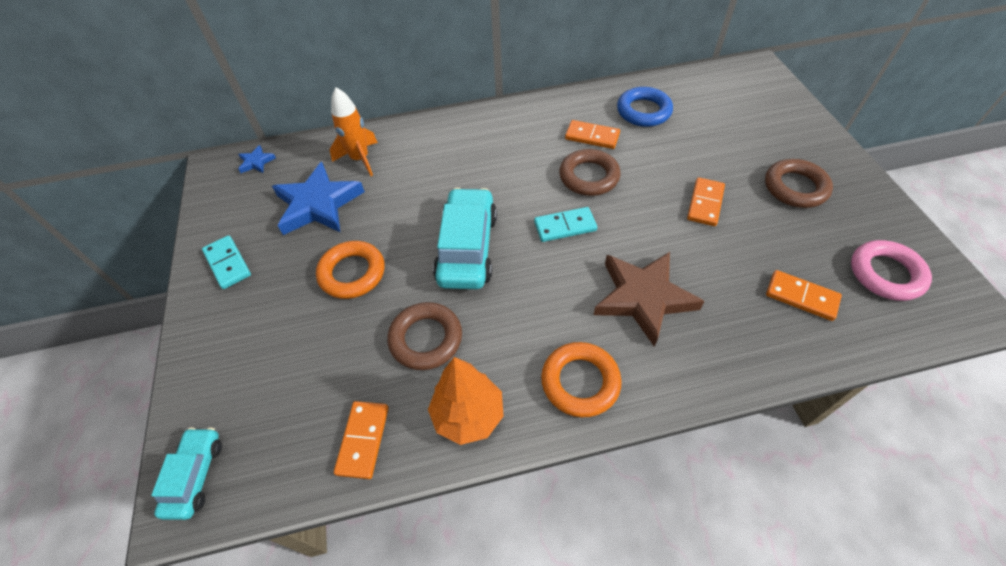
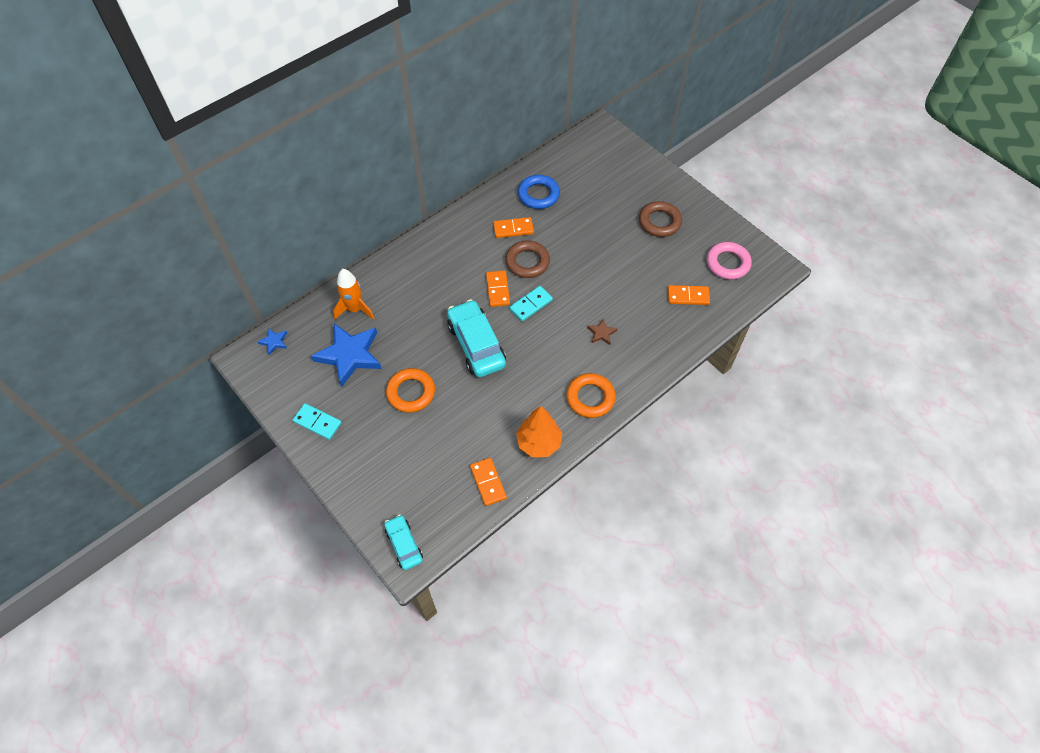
camera: 30 degrees left, 5 degrees up
brown ring [388,302,462,370] -> none
brown star [594,252,704,347] -> brown star [587,319,617,345], size x0.44
orange domino [687,177,725,226] -> orange domino moved to [486,270,510,307]

